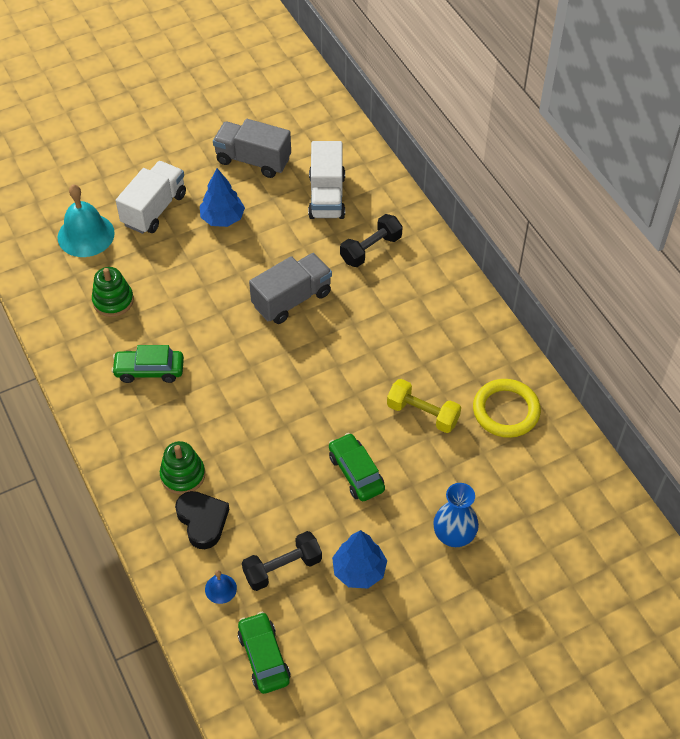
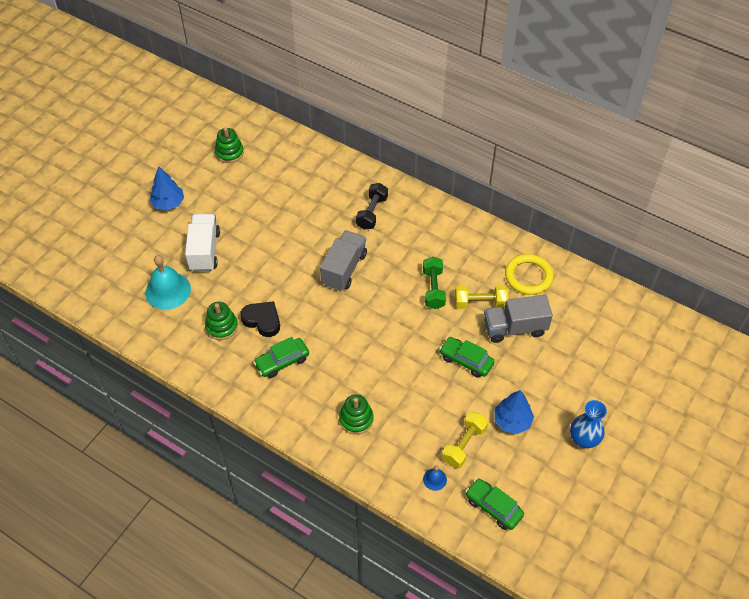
camera: 30 degrees left, 0 degrees up
black heart [175,491,229,549] -> black heart moved to [240,301,280,337]
blue tree [200,168,245,227] -> blue tree moved to [150,166,184,210]
grey truck [213,119,291,178] -> grey truck moved to [484,295,553,343]
black dumbbell [242,531,322,591] -> yellow dumbbell [442,412,488,468]
white truck [308,141,345,219] -> none
blue vase [433,483,479,547] -> blue vase moved to [570,400,607,448]
none -> green stacking toy [215,127,244,163]
none -> green dumbbell [423,257,446,309]

